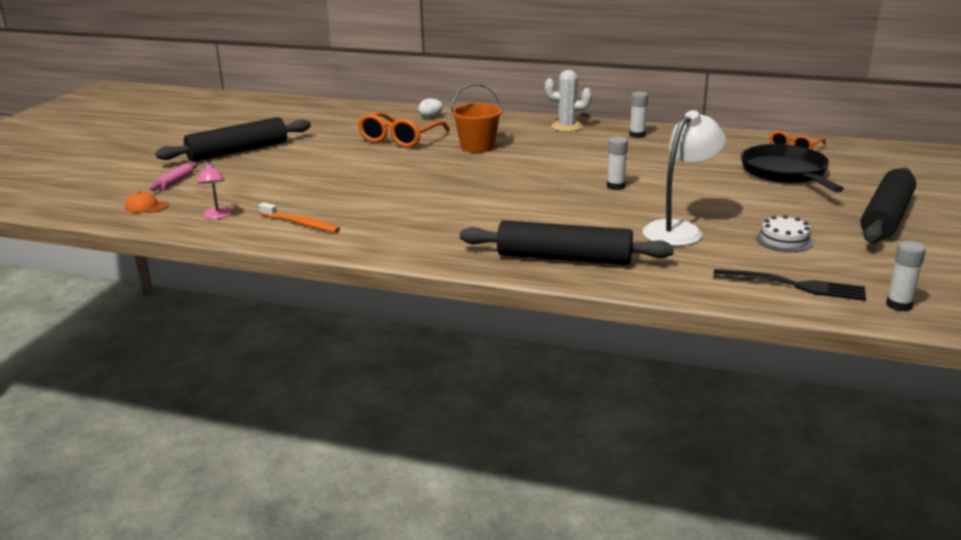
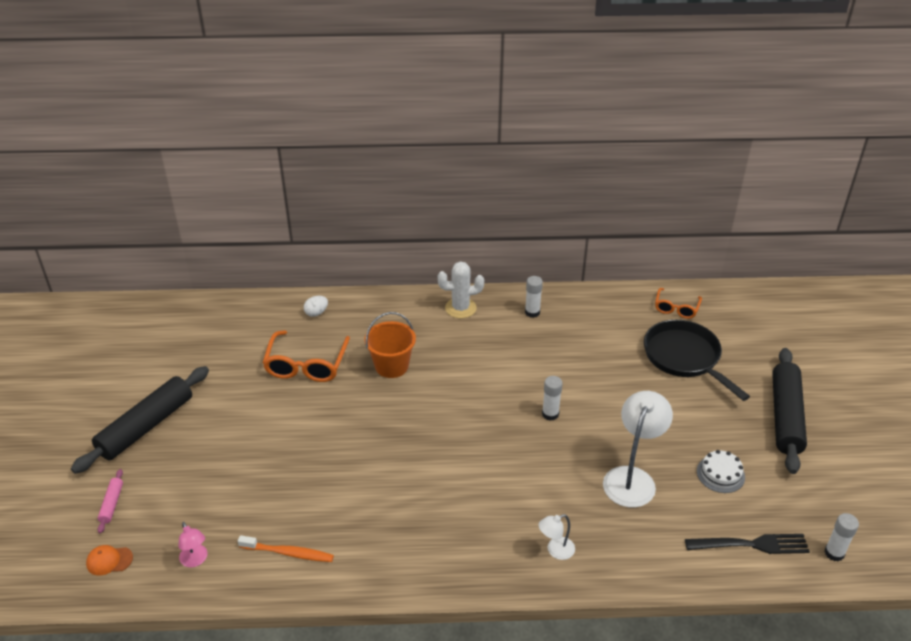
camera: 20 degrees left, 15 degrees up
black rolling pin [460,220,674,265] -> white lamp [539,514,575,560]

